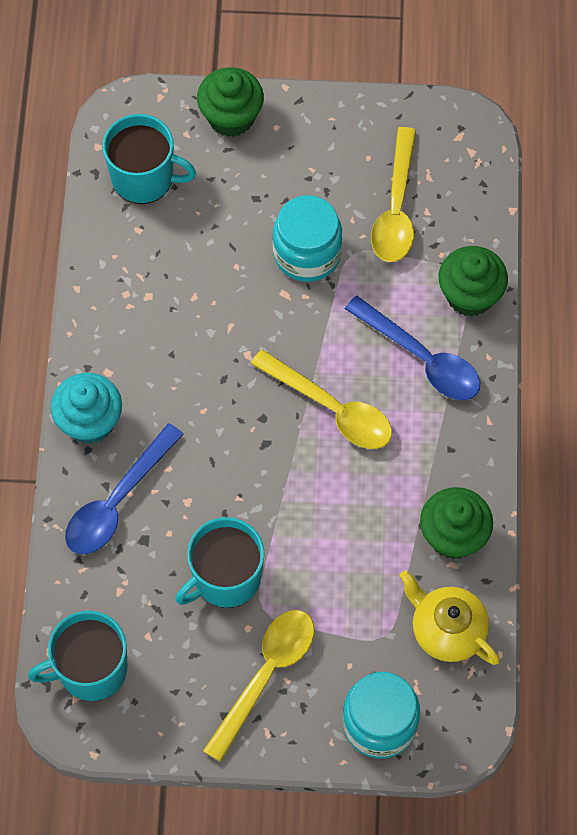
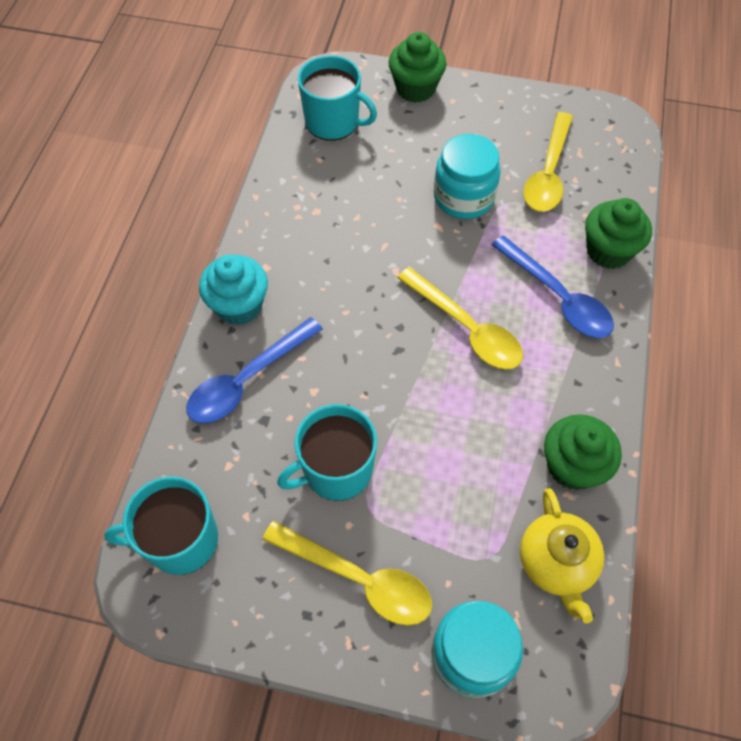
camera: 10 degrees right, 5 degrees down
yellow spoon [203,610,314,762] -> yellow spoon turned 75 degrees clockwise [262,521,432,625]
yellow teapot [400,570,500,665] -> yellow teapot turned 150 degrees counterclockwise [520,488,604,623]

